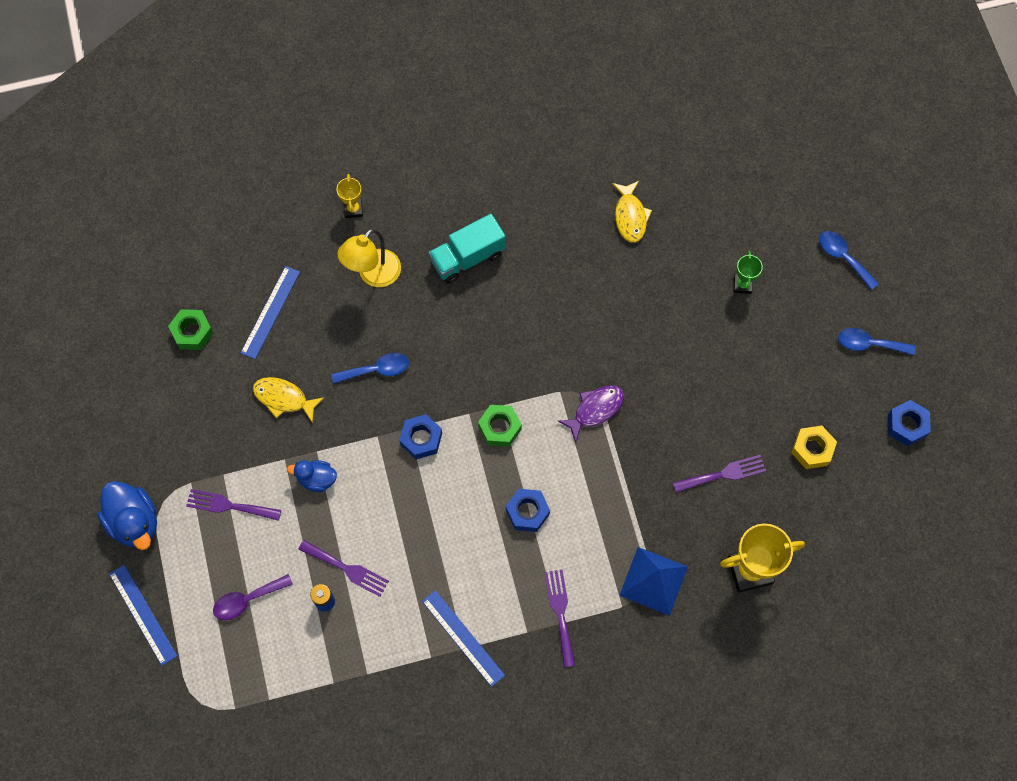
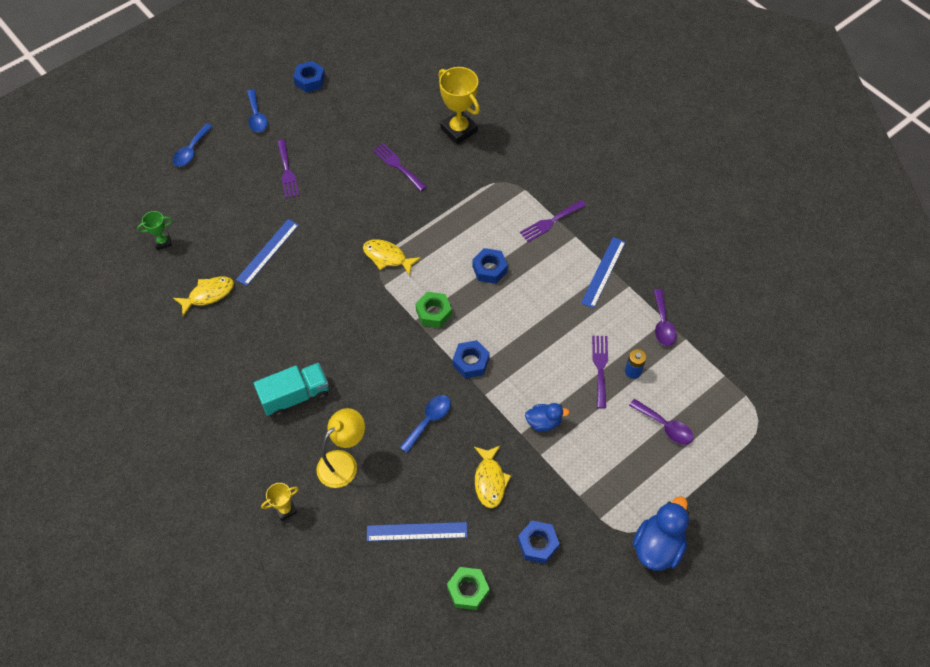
camera: 115 degrees left, 10 degrees down
blue ruler [109,565,177,666] -> blue ruler moved to [236,219,299,286]
purple fork [186,489,281,521] -> purple fork moved to [277,140,299,198]
blue duck [287,460,337,492] -> blue duck turned 75 degrees counterclockwise [525,403,570,432]
blue spoon [332,353,409,384] -> blue spoon turned 75 degrees clockwise [400,395,451,453]
yellow lamp [337,228,401,287] -> yellow lamp turned 60 degrees counterclockwise [317,408,365,488]
turquoise truck [429,214,506,284] -> turquoise truck turned 60 degrees counterclockwise [254,363,329,418]
purple fish [558,385,624,442] -> yellow fish [363,239,421,276]
blue pyramid [619,547,688,616] -> none
green trophy [734,251,763,294] -> green trophy moved to [137,211,172,250]
yellow nut [791,426,837,469] -> none
none -> blue nut [518,521,560,564]
none -> purple spoon [653,289,677,346]

